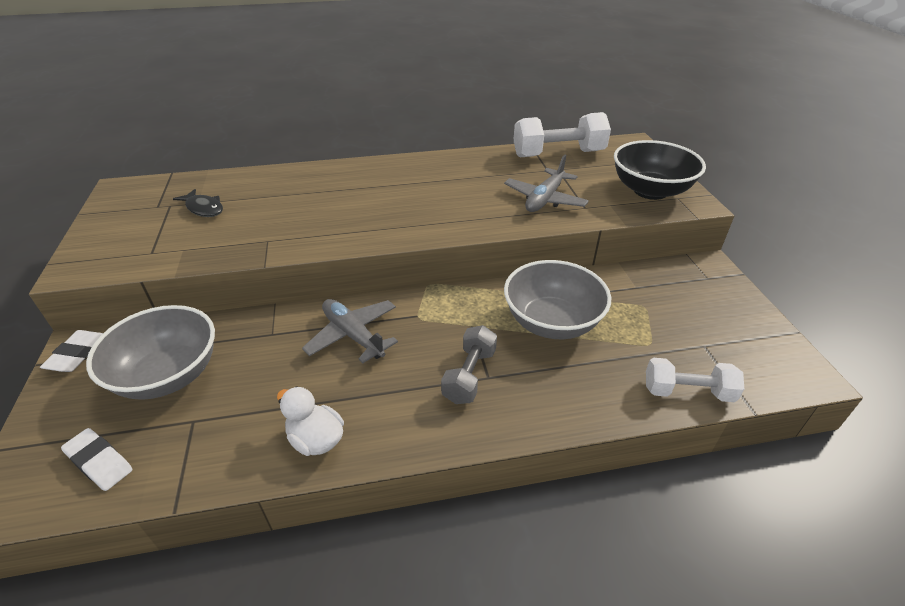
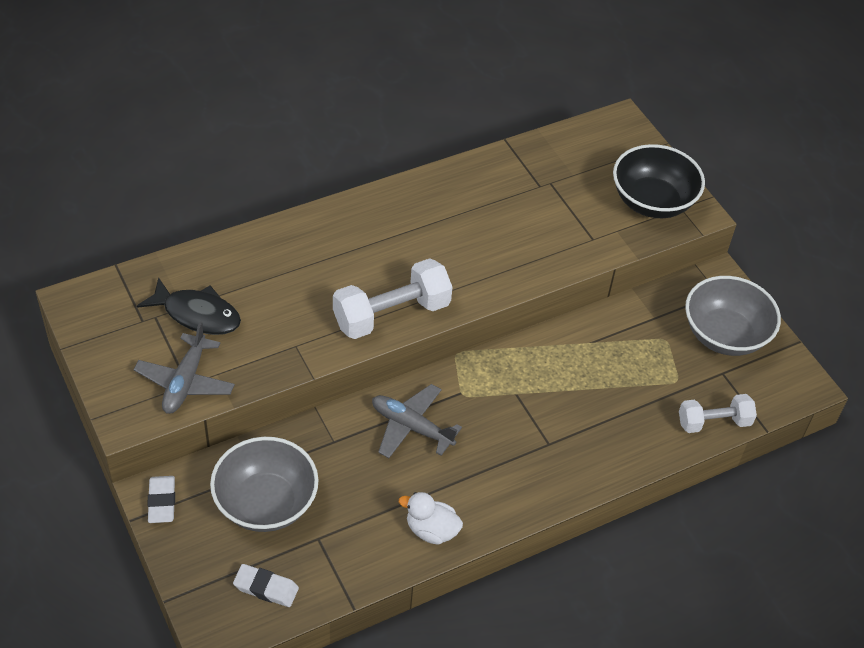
camera: 20 degrees left, 10 degrees up
black fish [173,189,223,217] -> black fish [137,277,241,335], size x1.50
grey dumbbell [441,325,497,404] -> none
grey plane [504,155,589,212] -> grey plane moved to [134,321,235,414]
grey bowl [504,260,611,339] -> grey bowl moved to [685,276,781,356]
white dumbbell [513,112,611,157] -> white dumbbell moved to [333,258,452,339]

